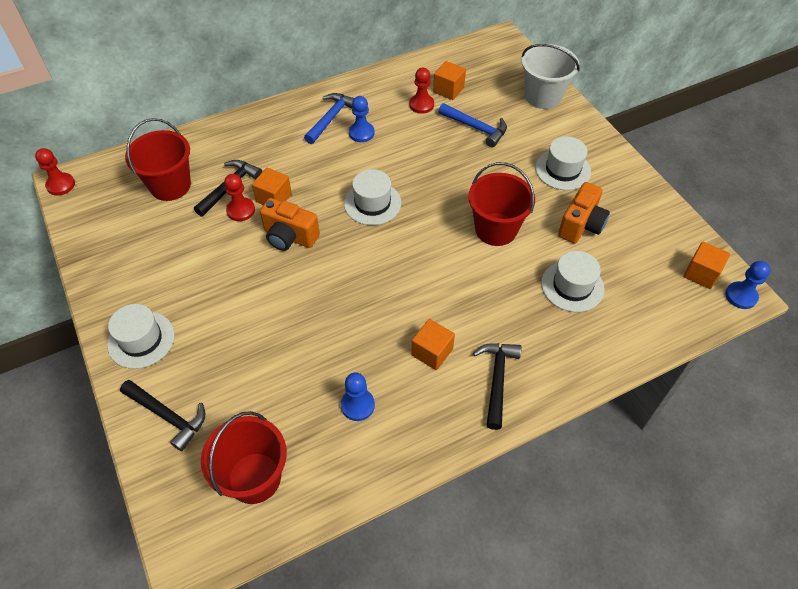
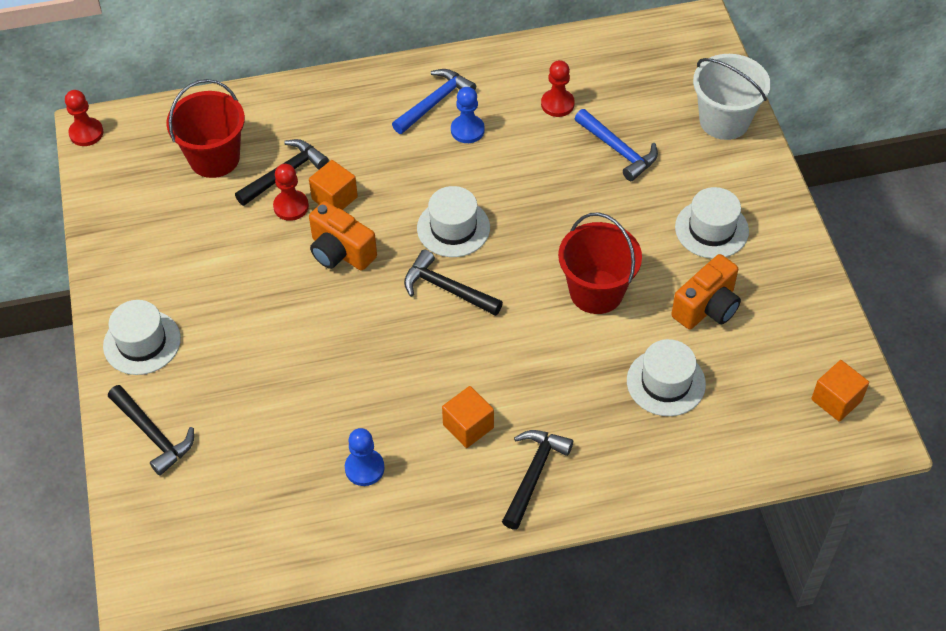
camera: 15 degrees right, 0 degrees up
red bucket [201,411,287,504] -> none
orange cube [433,61,466,100] -> none
blue pawn [725,261,771,309] -> none
none -> black hammer [404,249,503,316]

